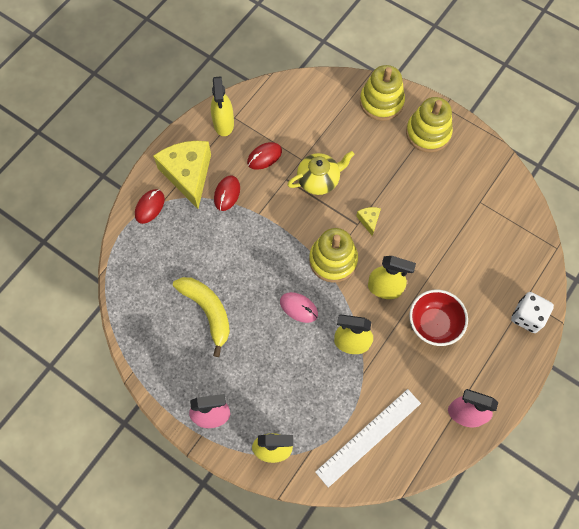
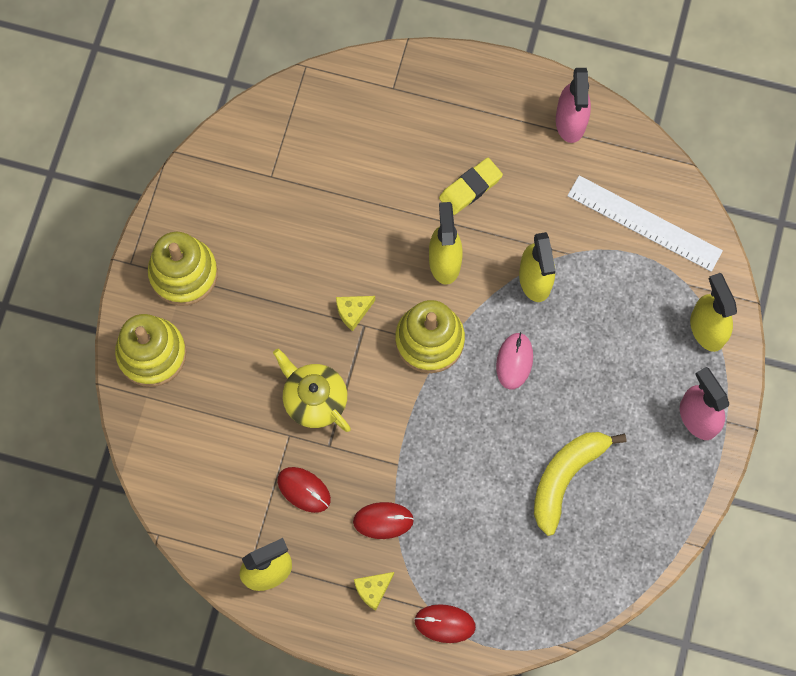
camera: 110 degrees left, 5 degrees up
yellow cheese [153,141,211,209] -> yellow cheese [354,572,394,611], size x0.42
red bowl [409,290,468,346] -> yellow eraser [439,158,503,215]
white dice [511,292,554,333] -> none

